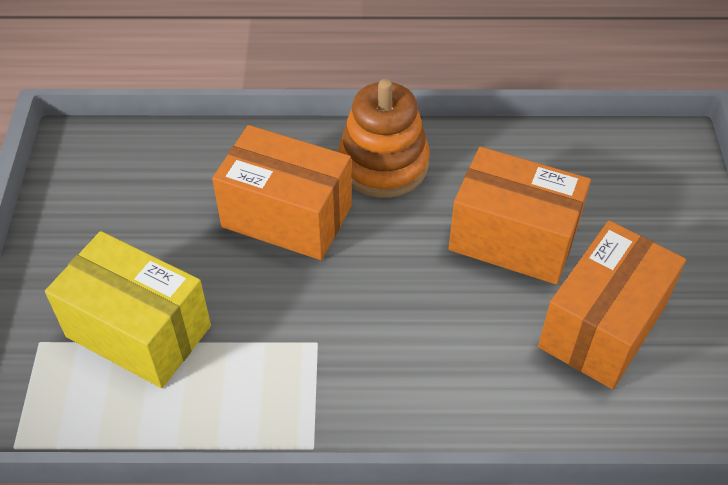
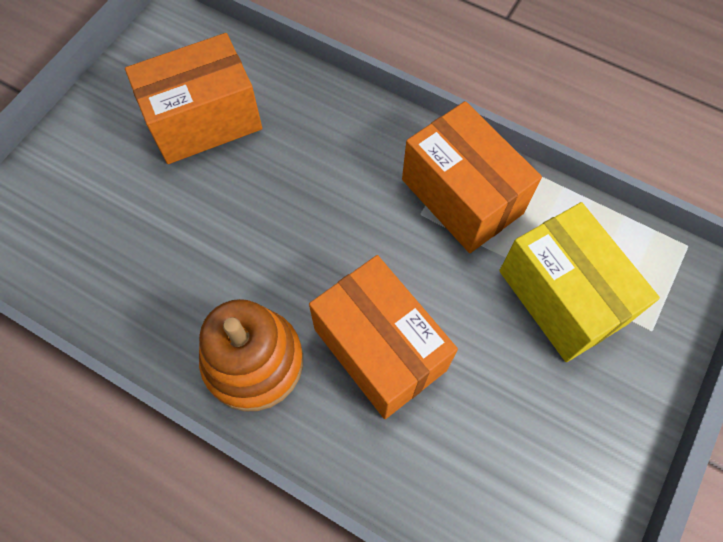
camera: 150 degrees left, 15 degrees up
orange box [449,146,591,284] -> orange box moved to [402,101,542,253]

